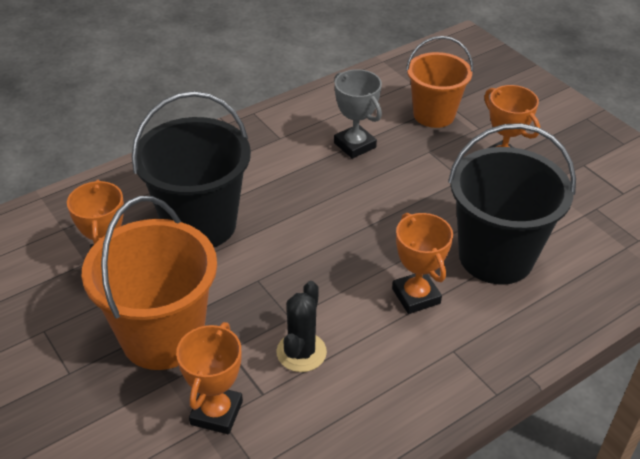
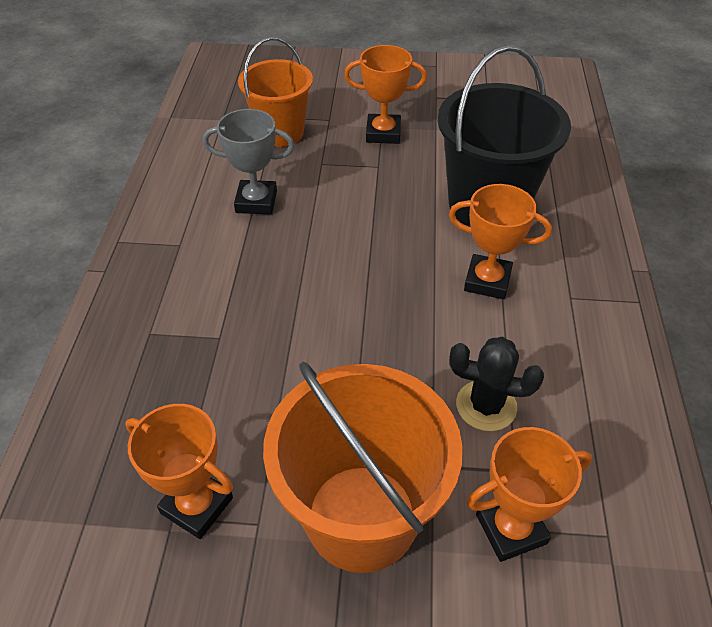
camera: 50 degrees left, 5 degrees up
black bucket [132,91,251,247] -> none
orange trophy [176,322,243,434] -> orange trophy turned 75 degrees counterclockwise [467,427,592,562]
black cactus [276,281,327,372] -> black cactus turned 45 degrees counterclockwise [449,337,544,431]

